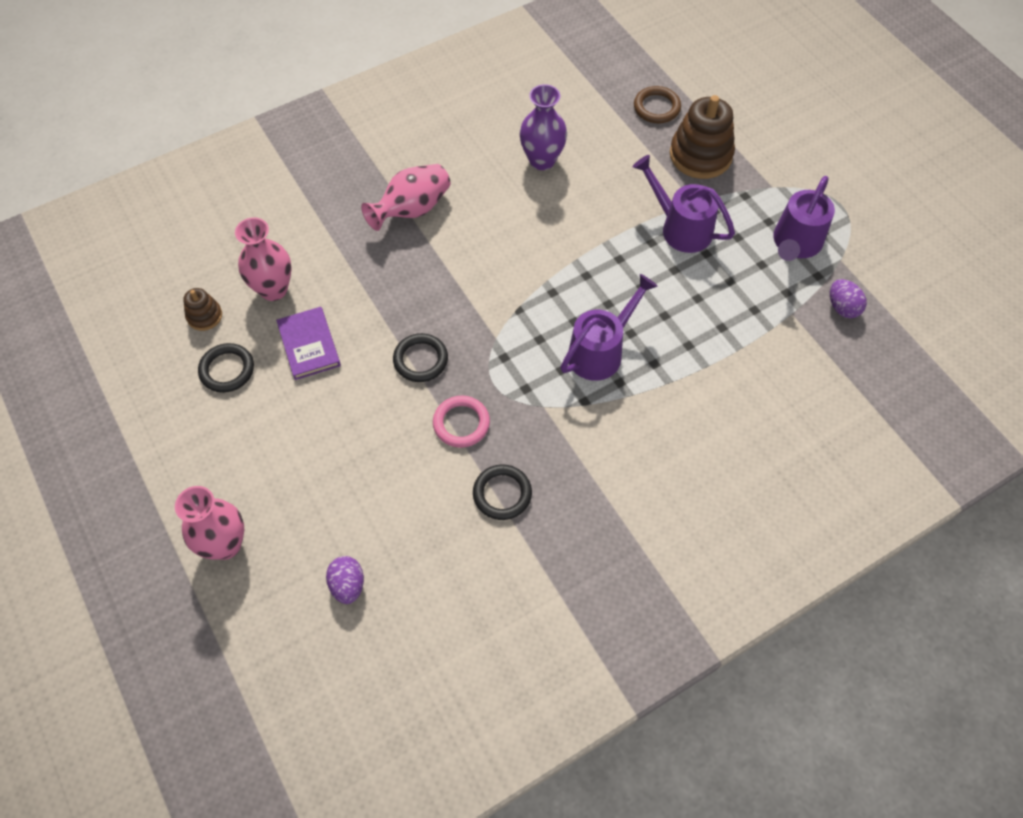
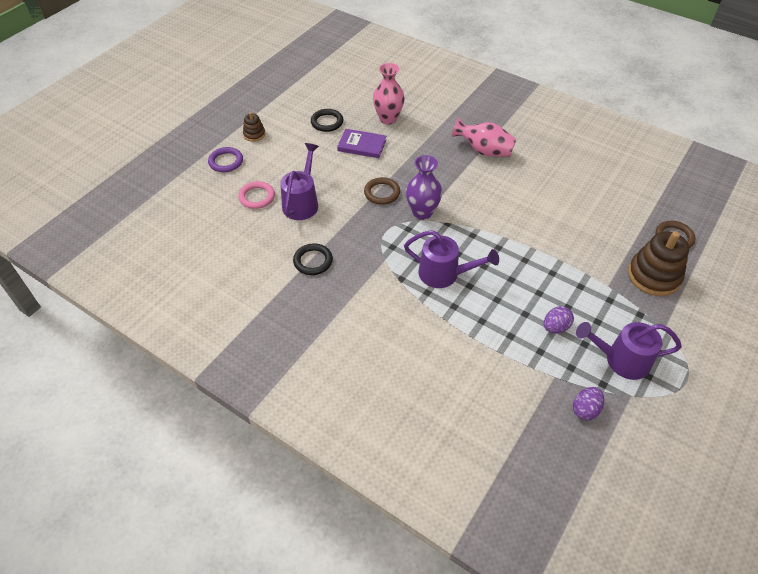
camera: 65 degrees right, 10 degrees down
pink vase [175,486,244,560] -> purple ring [208,147,243,172]
brown stacking toy [183,288,222,331] -> brown stacking toy moved to [243,112,265,142]
purple book [276,307,341,380] -> purple book turned 60 degrees clockwise [337,129,386,158]
purple egg [326,556,364,604] -> purple egg moved to [544,306,574,333]
black ring [393,333,448,382] -> brown ring [364,177,400,205]
pink ring [433,396,490,448] -> pink ring moved to [238,181,275,209]
purple vase [520,84,567,170] -> purple vase moved to [406,155,442,220]
purple watering can [633,155,735,253] -> purple watering can moved to [280,143,319,220]

